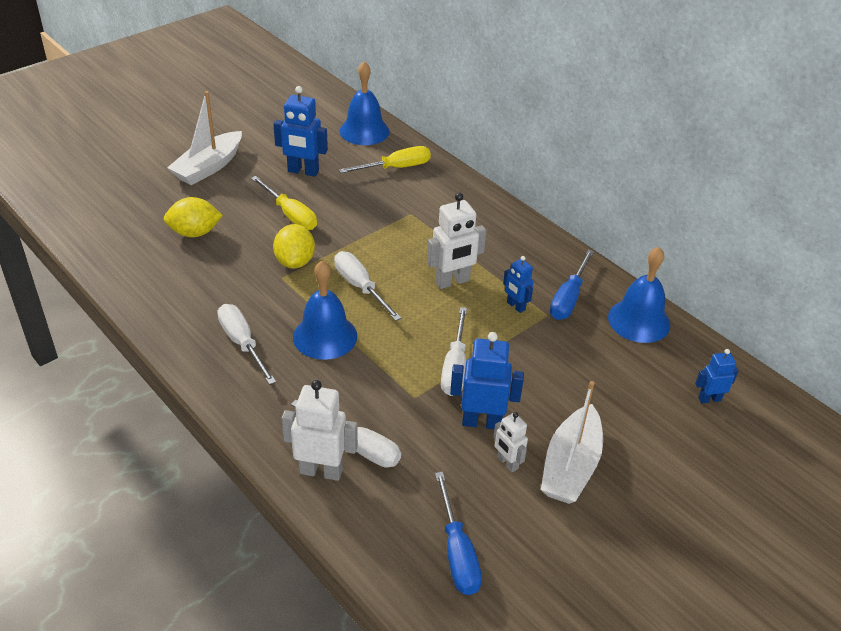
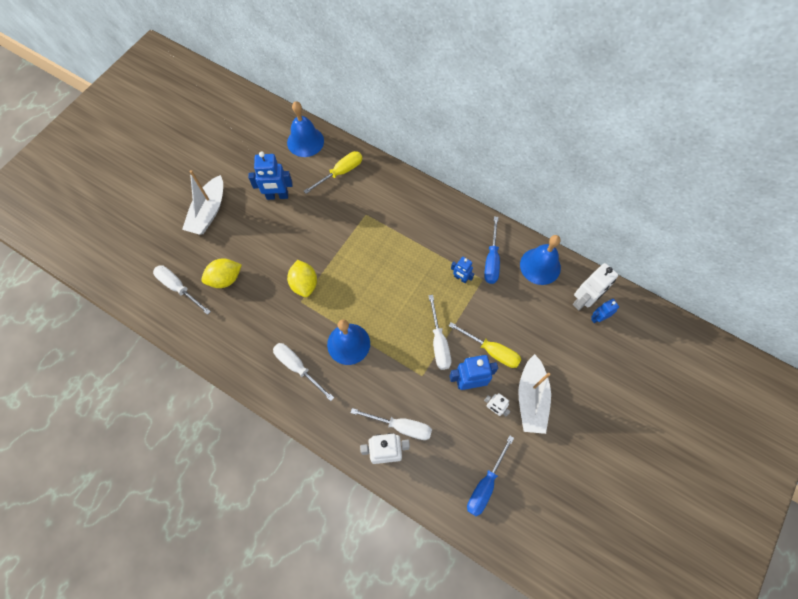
camera: 15 degrees left, 25 degrees up
yellow screwdriver [251,176,317,230] -> yellow screwdriver moved to [449,322,521,368]
white screwdriver [334,251,401,321] -> white screwdriver moved to [153,265,211,315]
white robot [427,193,486,289] -> white robot moved to [573,263,618,310]
blue screwdriver [435,472,482,595] -> blue screwdriver turned 60 degrees clockwise [467,435,514,516]

